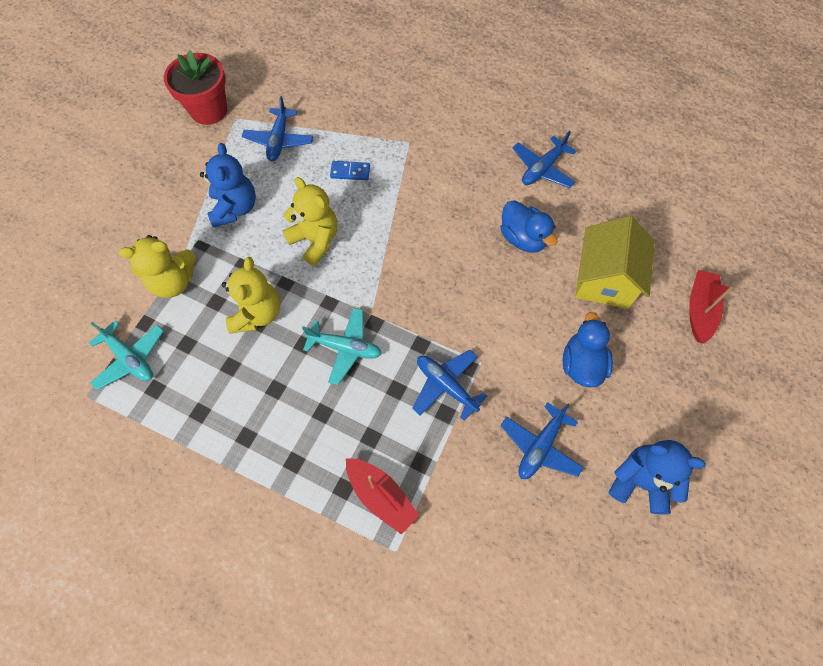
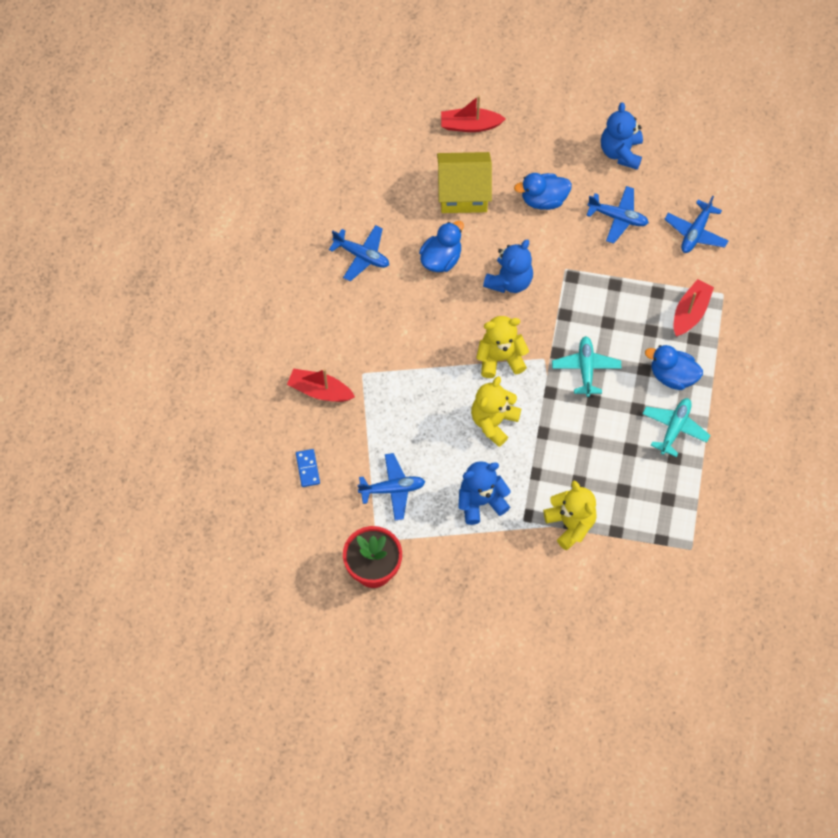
camera: 105 degrees left, 0 degrees up
turquoise plane [89,320,164,390] -> turquoise plane moved to [643,398,710,457]
yellow teddy bear [222,257,280,333] -> yellow teddy bear moved to [476,316,529,378]
blue domino [330,161,370,180] -> blue domino moved to [296,449,320,487]
blue plane [412,350,487,421] -> blue plane moved to [664,195,728,253]
none -> red boat [287,369,355,402]
none -> blue teddy bear [483,239,533,293]
none -> blue duck [645,345,703,390]

